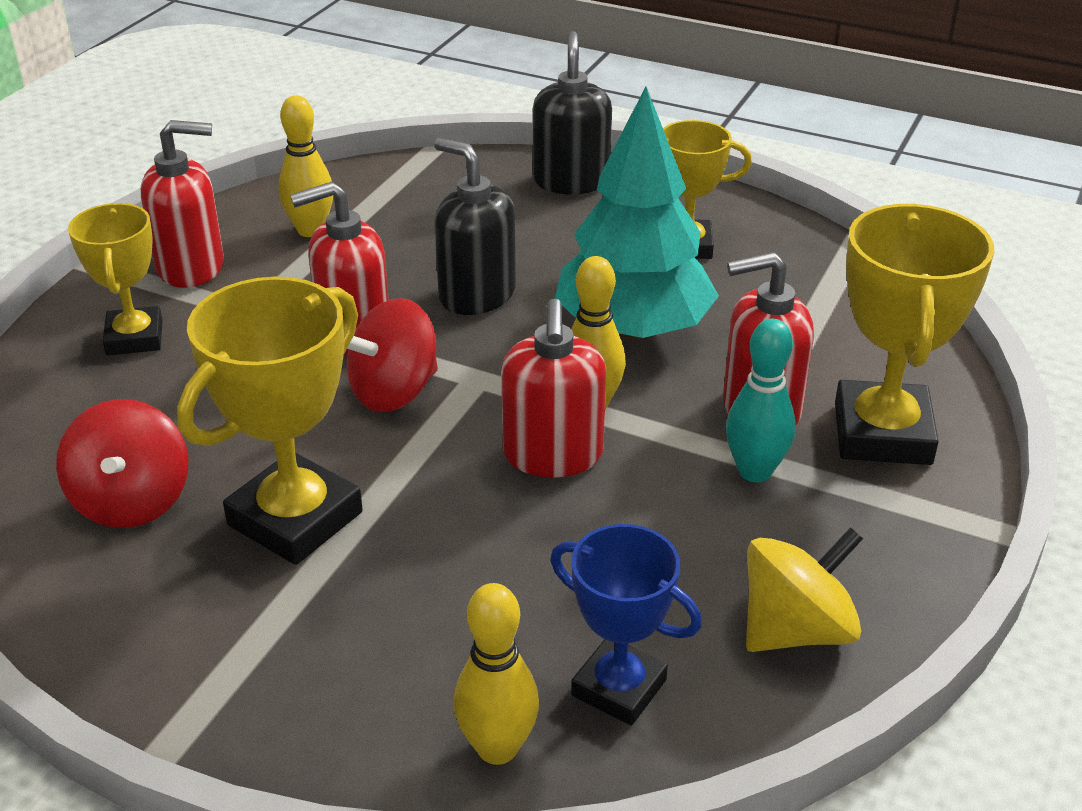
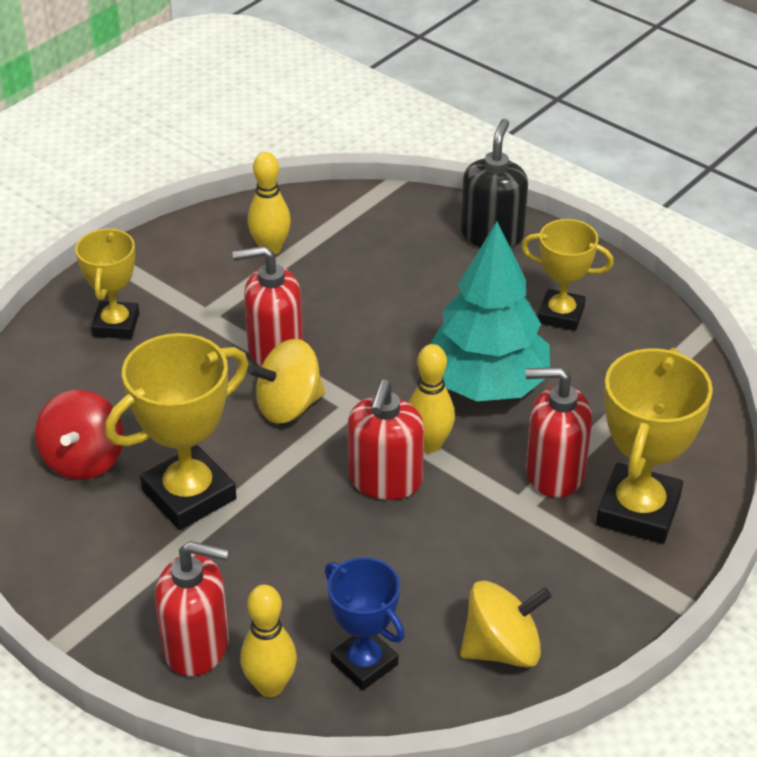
camera: 15 degrees right, 5 degrees up
red soap dispenser [141,120,224,288] -> red soap dispenser moved to [155,541,229,676]
red spinning top [347,298,438,412] -> yellow spinning top [247,339,325,424]
black soap dispenser [434,138,516,315] -> none
turquoise bowling pin [726,319,796,482] -> none

